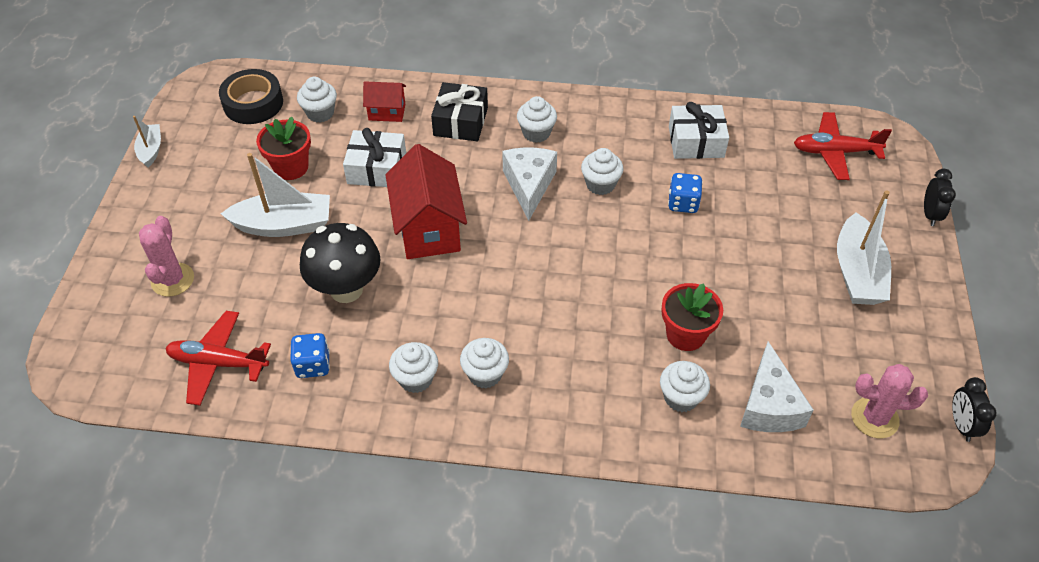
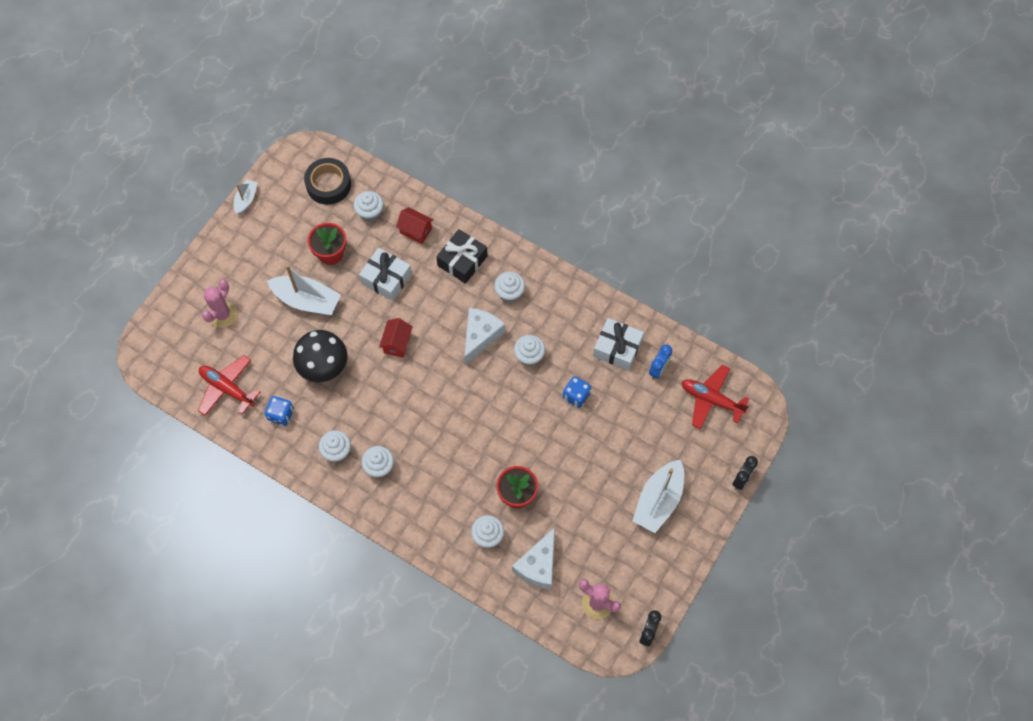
camera: 25 degrees right, 15 degrees up
red house [386,144,467,259] -> red house [379,318,413,358], size x0.53
none -> blue clock [649,345,672,379]

